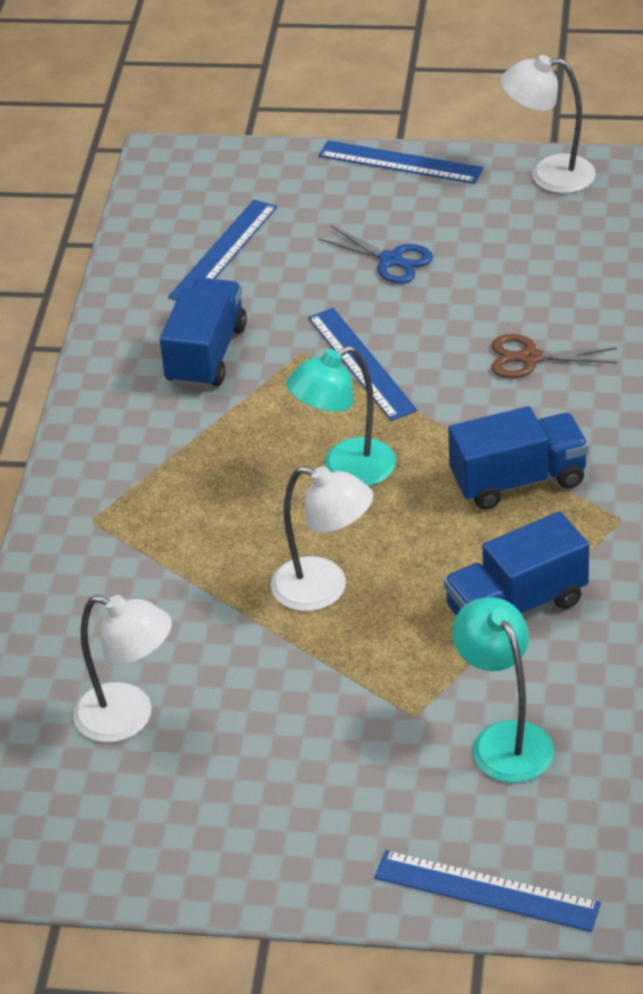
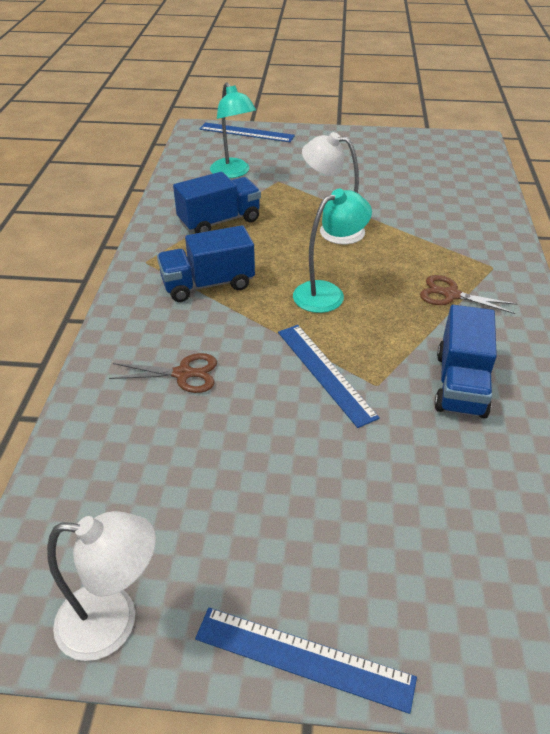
camera: 175 degrees right, 0 degrees up
white lamp [73,595,172,742] -> none
blue ruler [168,200,277,300] -> none
blue scissors [318,225,433,284] -> none
none -> brown scissors [420,275,518,314]

